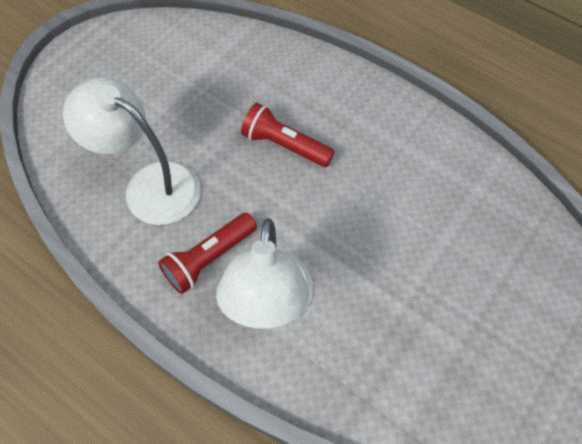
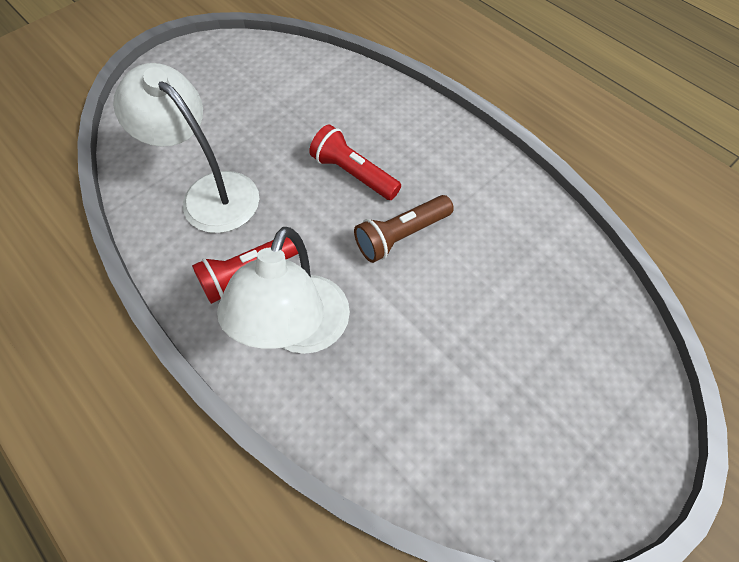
camera: 10 degrees right, 0 degrees up
none -> brown flashlight [354,195,454,263]

